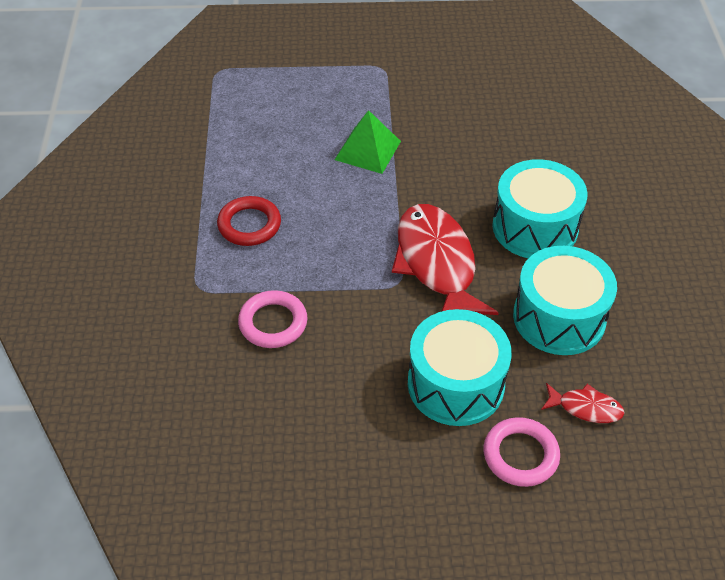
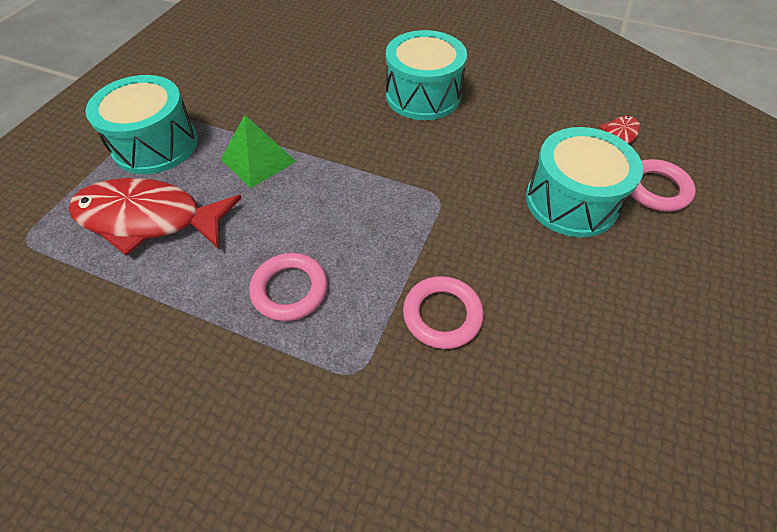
camera: 65 degrees left, 5 degrees up
red ring [217,196,281,246] -> pink ring [249,253,328,321]
red fish [392,204,499,315] -> red fish moved to [69,178,242,256]
turquoise drum [513,246,617,355] -> turquoise drum moved to [85,75,198,174]

